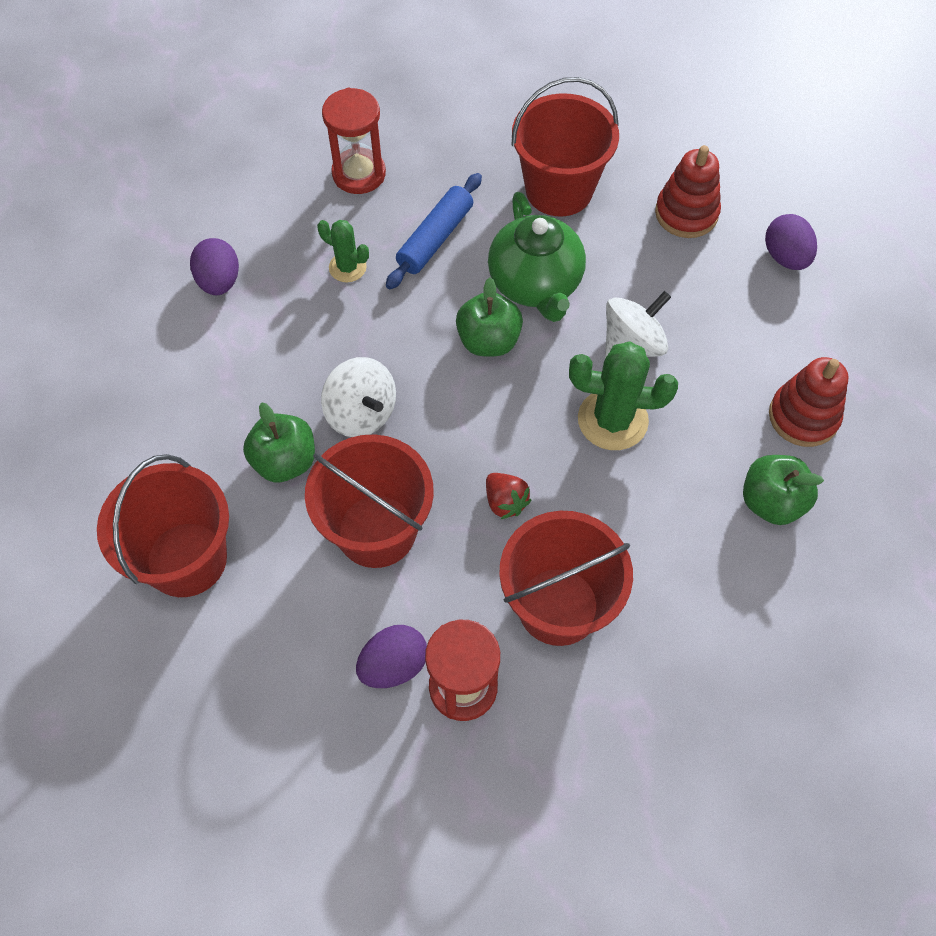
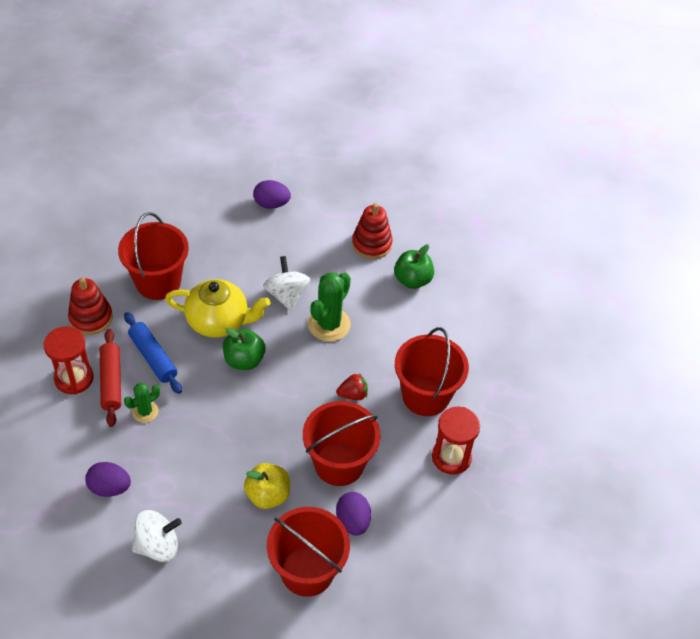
camera: 70 degrees left, 10 degrees down
green apple [243,402,315,482] -> yellow apple [244,463,290,509]
white spinning top [321,357,396,437] -> white spinning top moved to [132,510,182,562]
purple egg [356,625,427,688] -> purple egg moved to [336,492,371,536]
green teapot [488,192,586,322] -> yellow teapot [165,279,270,338]
red stacking toy [655,145,721,238] -> red stacking toy moved to [68,277,113,335]
none -> red rolling pin [100,329,121,427]

